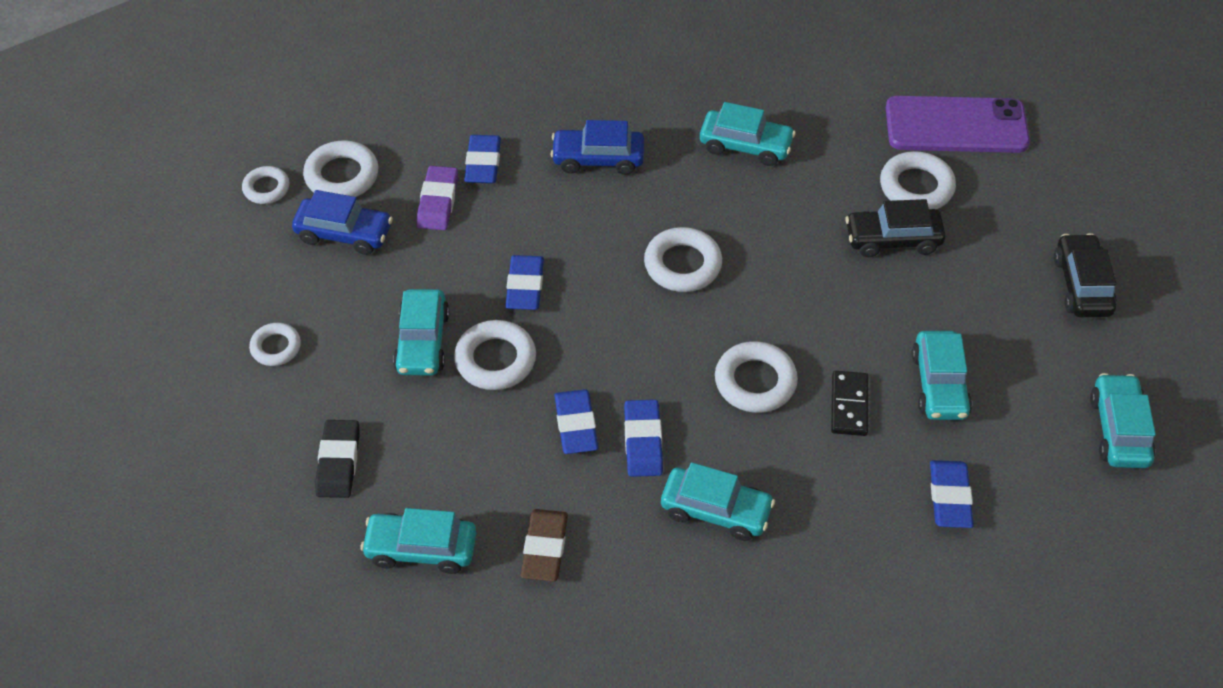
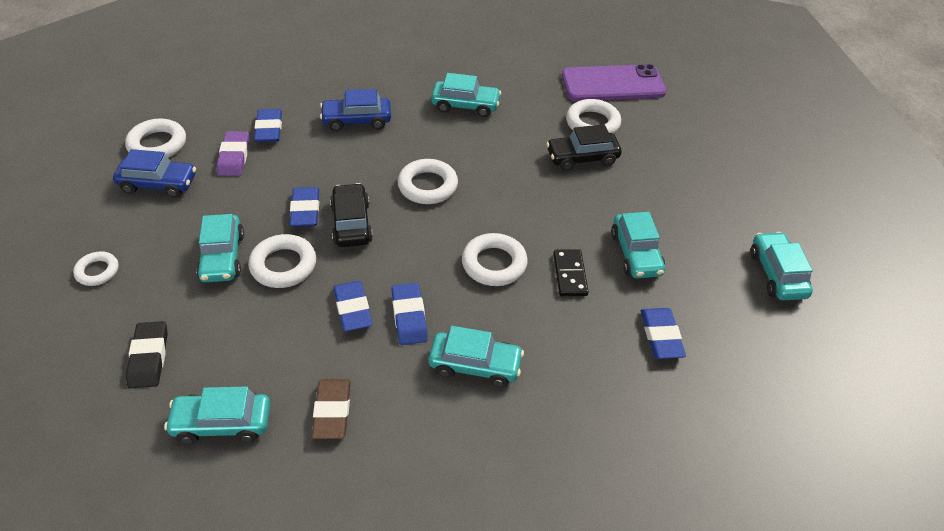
camera: 10 degrees left, 5 degrees down
white ring [242,166,289,204] -> none
black car [1054,233,1117,317] -> black car moved to [330,183,373,247]

